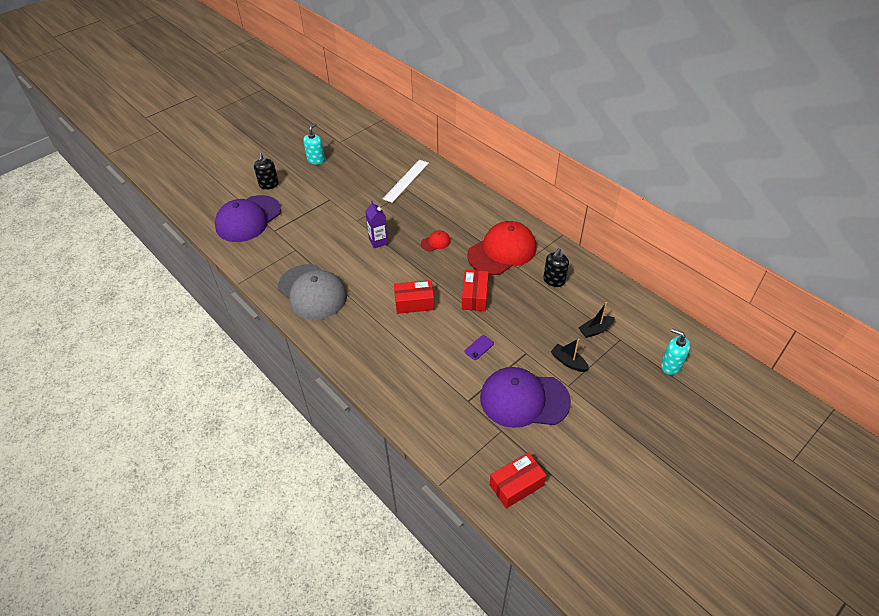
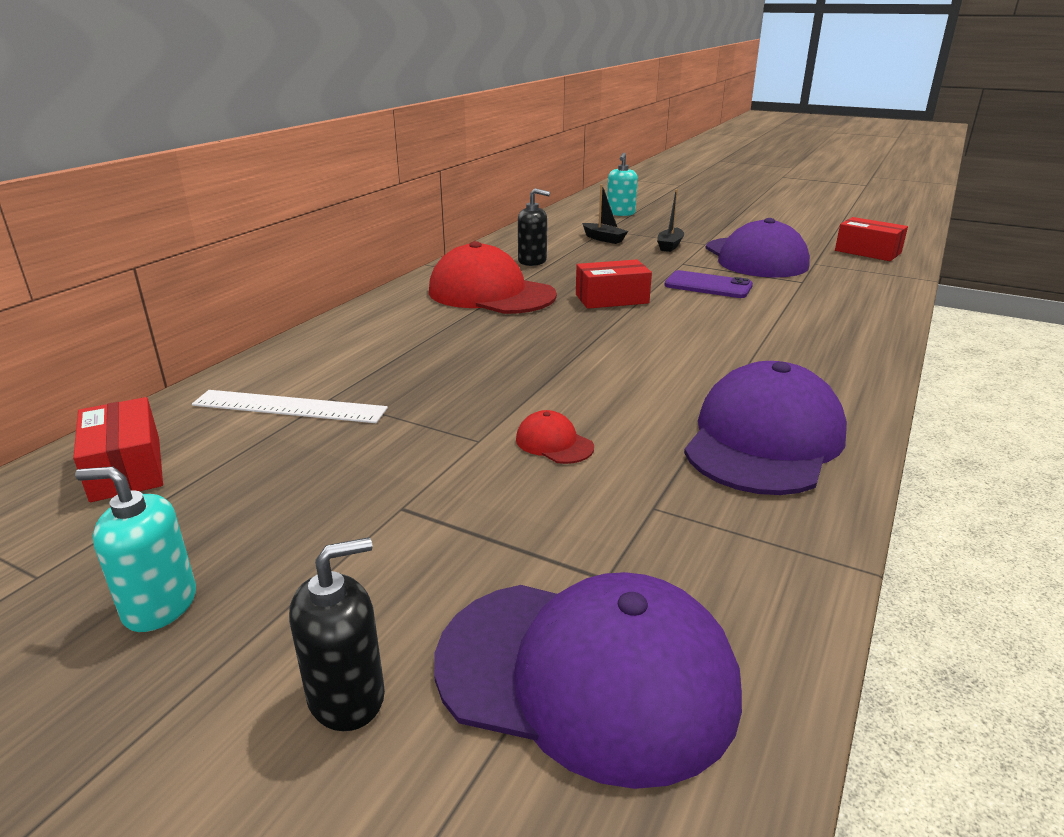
camera: 110 degrees left, 20 degrees down
grey cap [278,264,347,320] -> purple cap [684,361,847,495]
purple carton [365,201,388,248] -> none
red box [394,280,434,314] -> red box moved to [73,397,163,502]
red cap [421,230,451,251] -> red cap moved to [516,410,594,464]
purple phone [464,335,494,360] -> purple phone [664,270,753,298], size x1.76

